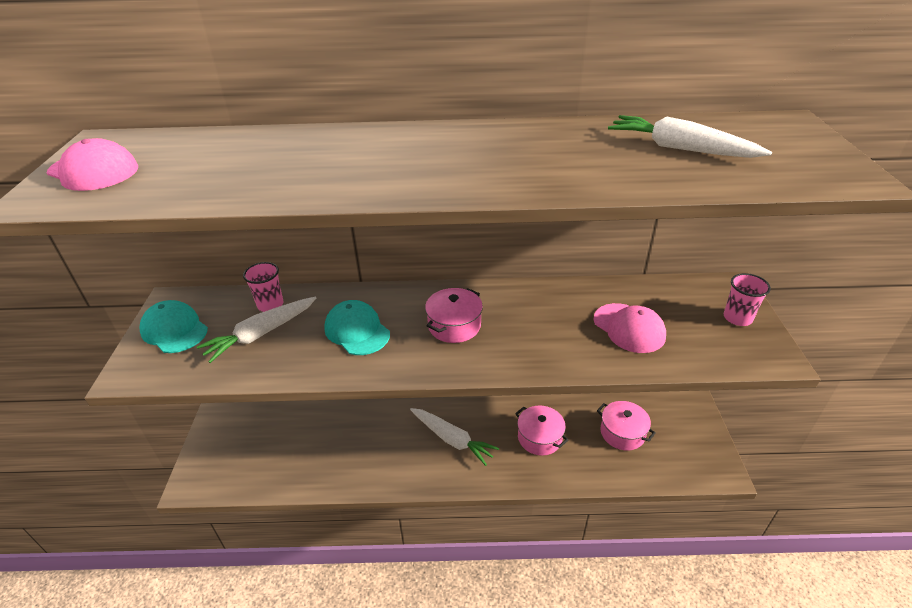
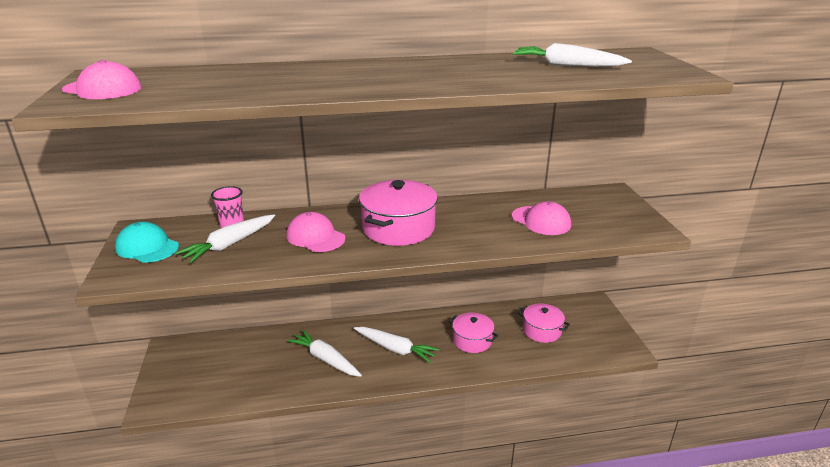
camera: 10 degrees left, 10 degrees down
turquoise cap [324,300,390,355] -> pink cap [287,212,346,252]
pink pot [425,288,483,343] -> pink pot [359,180,438,246], size x1.61
pink cup [724,273,771,326] -> none
none -> white carrot [287,330,362,377]

